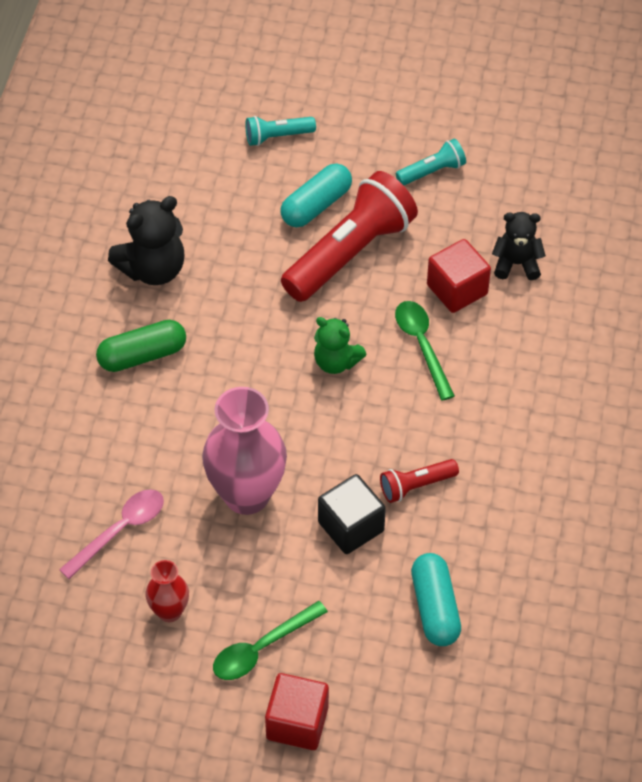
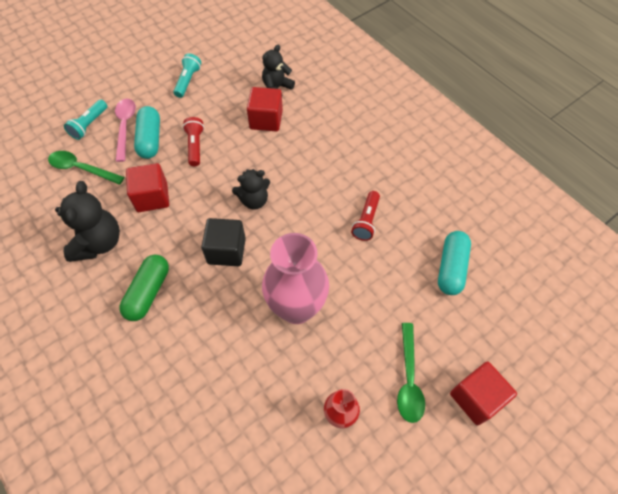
camera: 50 degrees left, 5 degrees up
pink spoon [59,489,164,579] -> pink spoon moved to [115,98,136,162]
red flashlight [281,171,418,302] -> red flashlight [183,117,204,166], size x0.47
green teddy bear [314,317,366,374] -> black teddy bear [232,169,270,210]
black cube [318,474,386,554] -> black cube moved to [201,218,246,266]
green spoon [395,301,455,401] -> green spoon moved to [48,151,124,185]
turquoise capsule [411,553,461,646] -> turquoise capsule turned 75 degrees clockwise [438,231,471,295]
none -> red cube [126,163,169,212]

